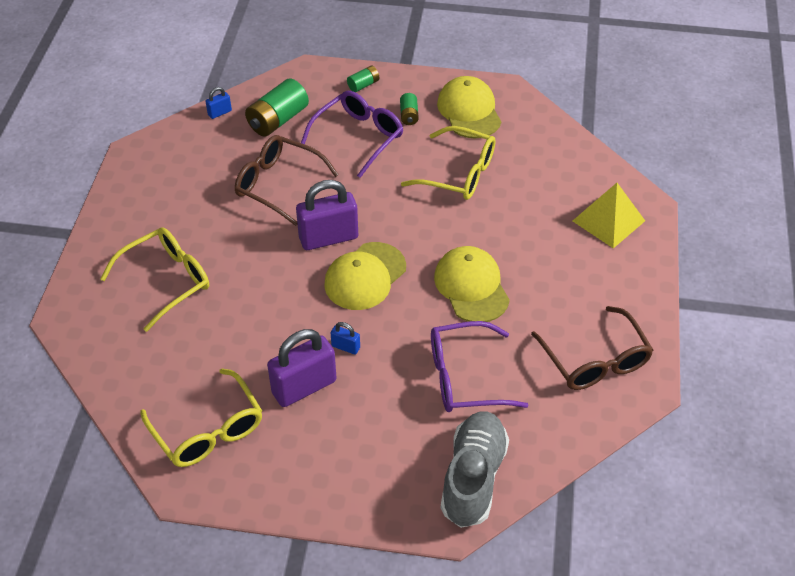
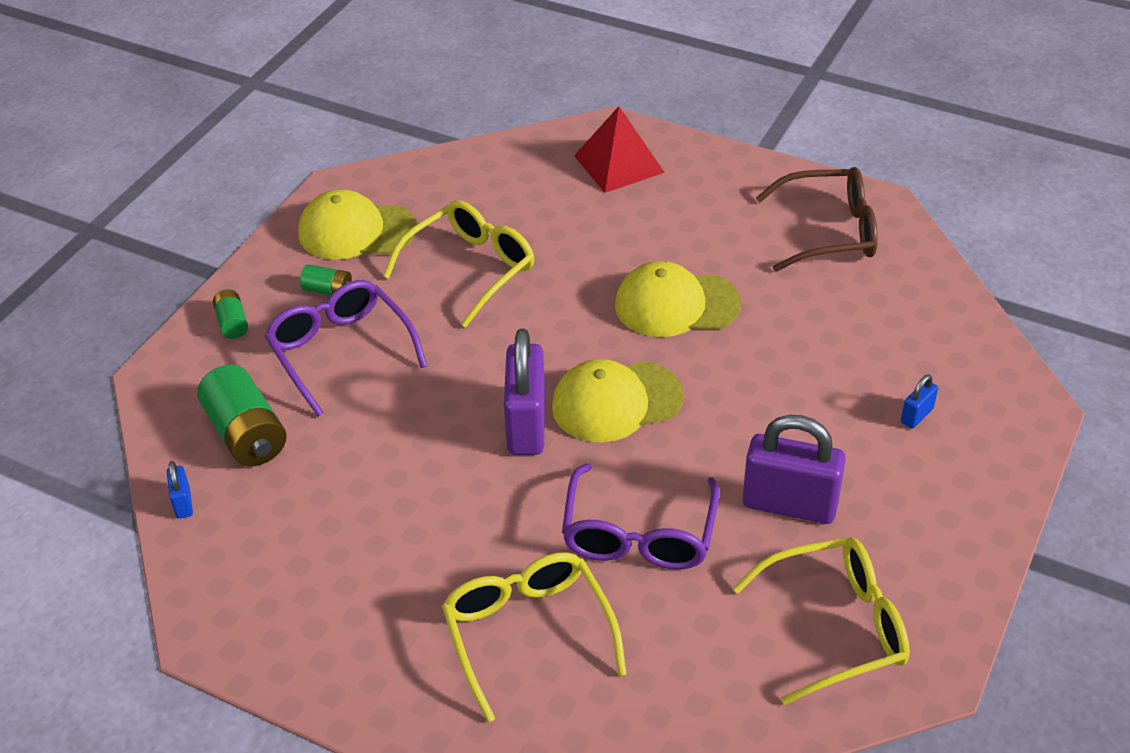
camera: 70 degrees left, 5 degrees down
brown glasses [235,135,339,226] -> none
purple padlock [267,329,337,407] -> purple padlock turned 60 degrees counterclockwise [743,415,846,524]
yellow cap [324,242,406,310] -> yellow cap turned 105 degrees clockwise [552,359,684,443]
blue padlock [331,322,360,355] -> blue padlock moved to [901,374,938,429]
purple glasses [431,321,529,412] -> purple glasses moved to [562,463,719,570]
grey shoe [441,411,509,528] -> none
yellow pyramid [573,183,645,248] -> red pyramid [574,106,665,193]

